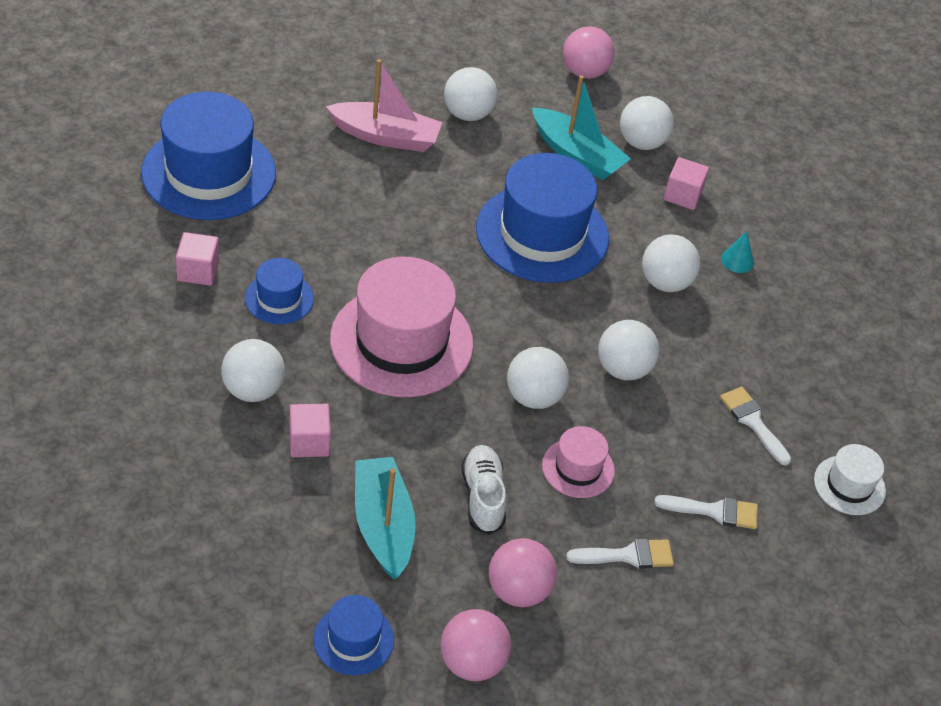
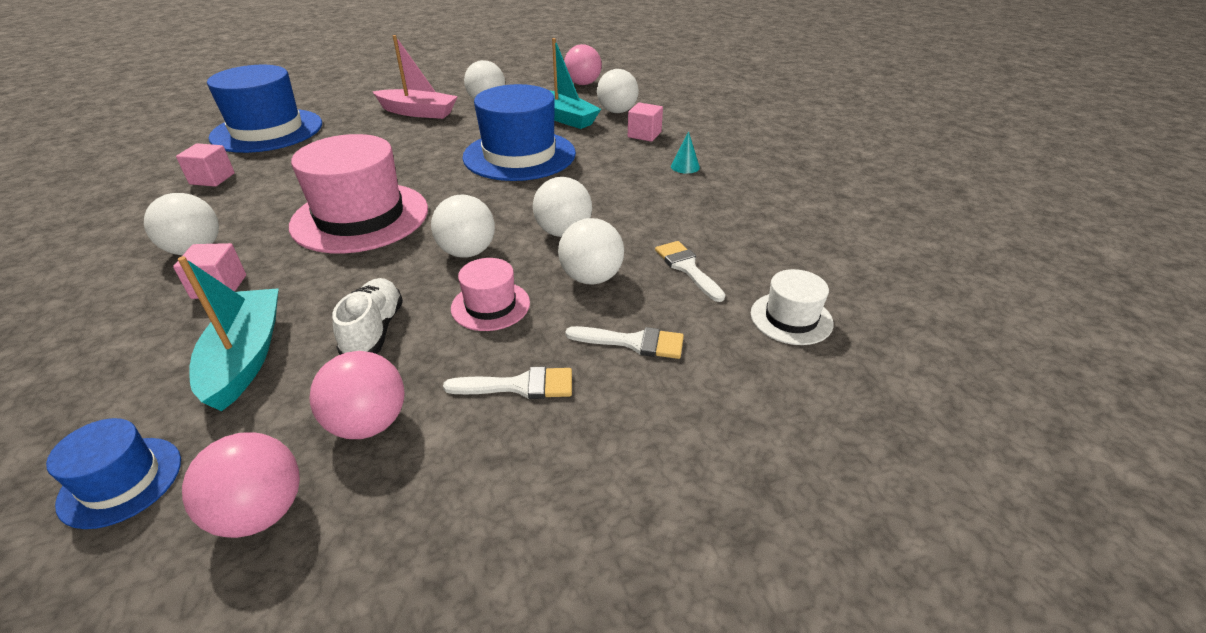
camera: 10 degrees right, 10 degrees down
blue hat [245,258,314,324] -> none
white ball [642,234,700,292] -> white ball moved to [558,218,624,285]

